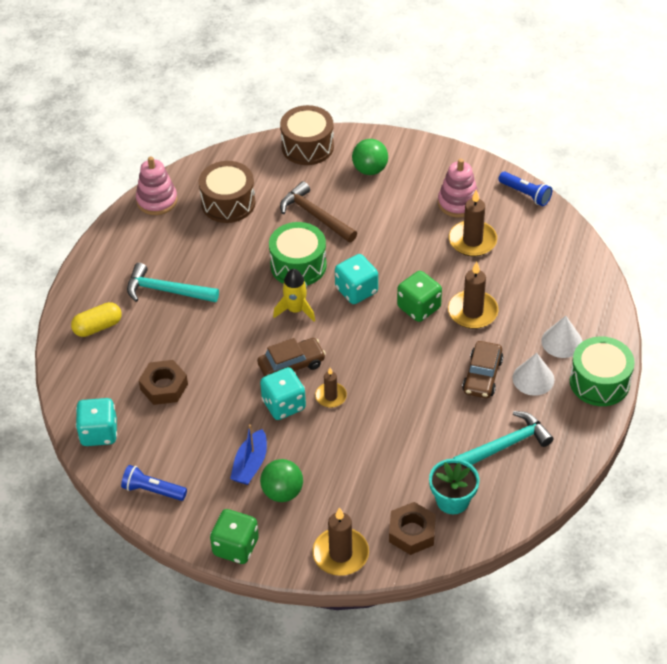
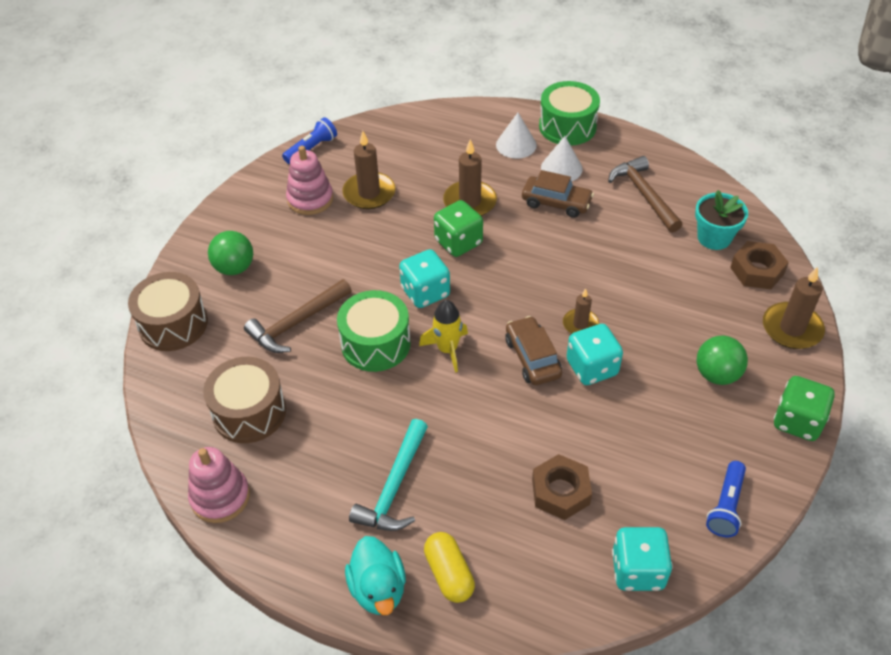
camera: 85 degrees left, 0 degrees up
blue boat [230,424,267,485] -> none
turquoise hammer [453,411,553,465] -> brown hammer [608,156,683,233]
none -> turquoise duck [345,536,406,615]

